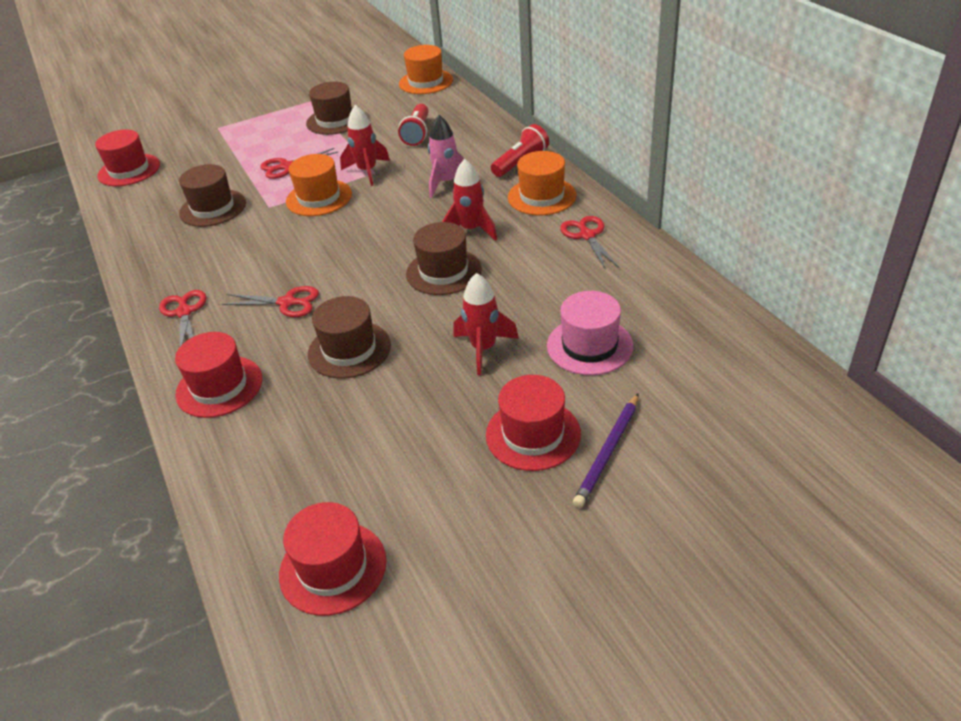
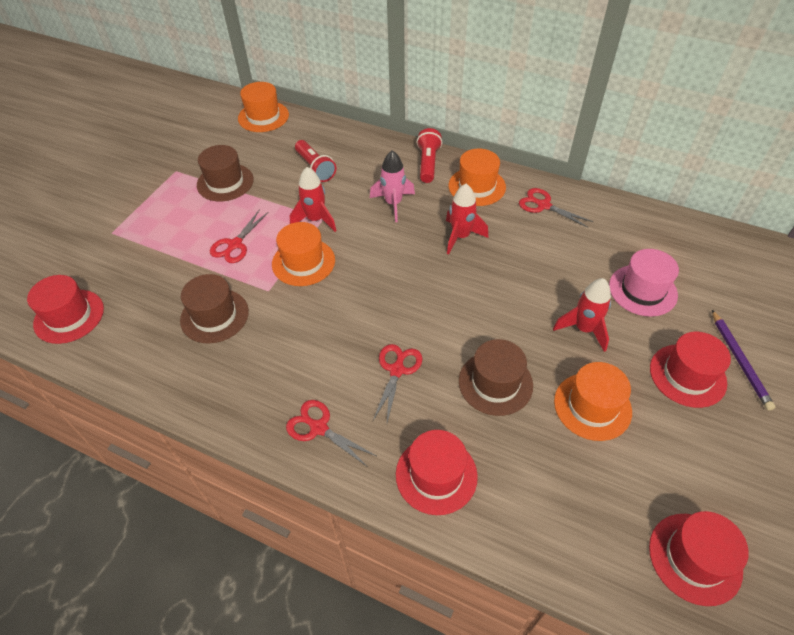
camera: 40 degrees left, 10 degrees up
red scissors [222,286,319,317] -> red scissors turned 45 degrees counterclockwise [373,344,422,422]
brown hat [406,222,482,295] -> none
none -> orange hat [554,362,632,441]

